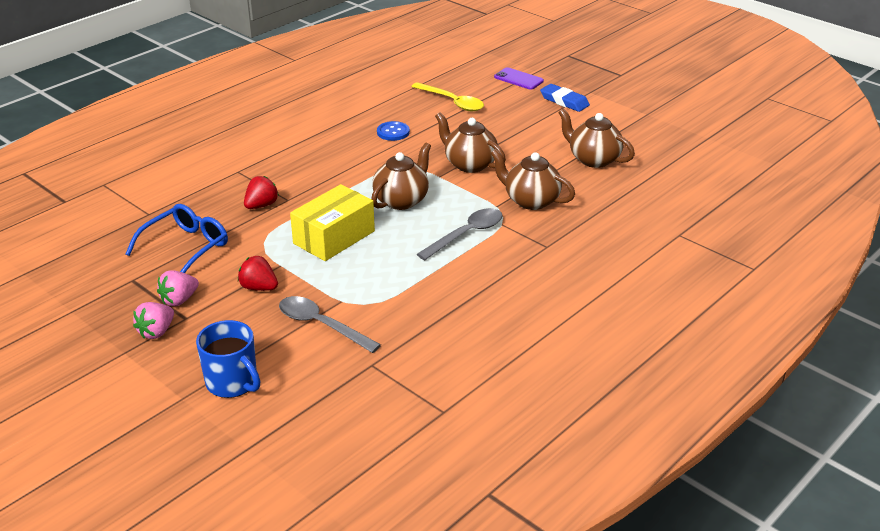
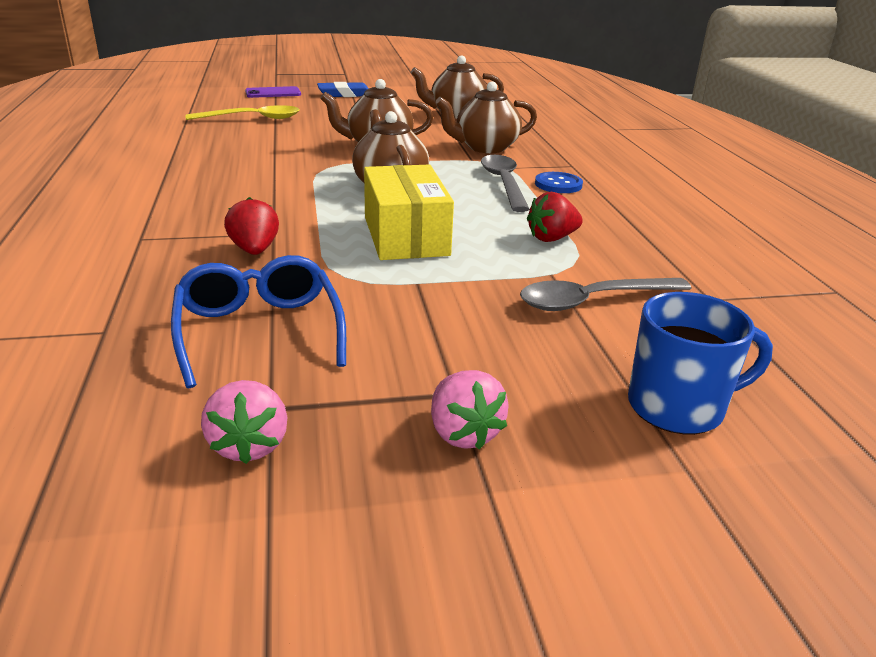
camera: 55 degrees left, 5 degrees down
pink strawberry [157,270,199,306] -> pink strawberry moved to [201,380,287,464]
red strawberry [238,256,278,291] -> red strawberry moved to [527,192,583,242]
blue button [377,121,410,141] -> blue button moved to [535,172,583,193]

